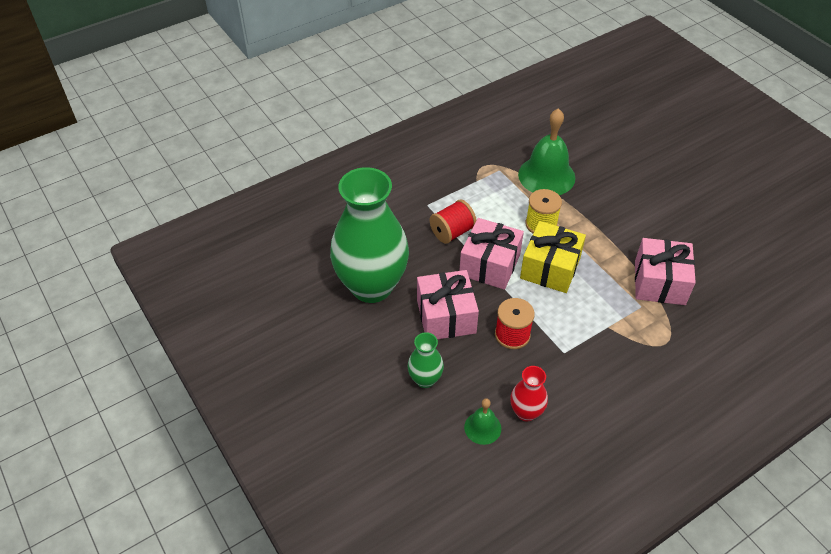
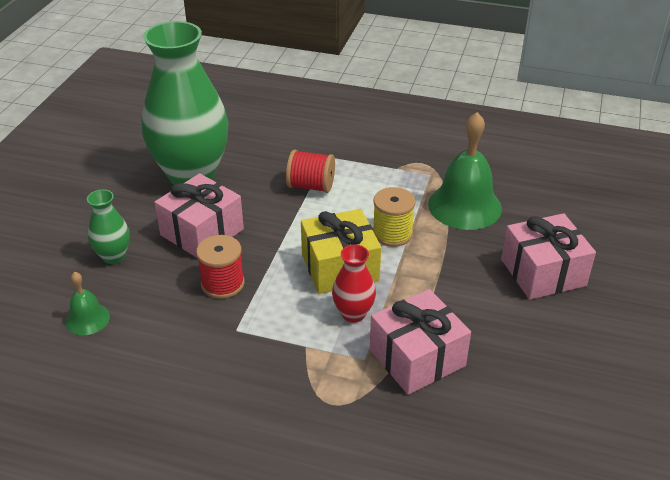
camera: 50 degrees right, 10 degrees down
pink gift [459,218,524,290] -> pink gift moved to [501,213,596,300]
red vase [510,366,548,421] -> red vase moved to [332,245,376,323]

